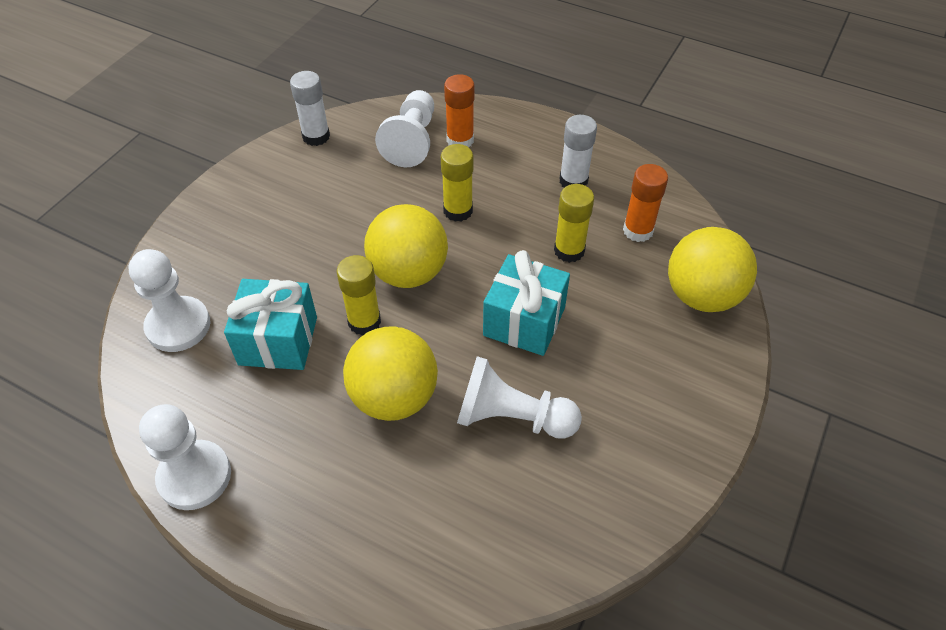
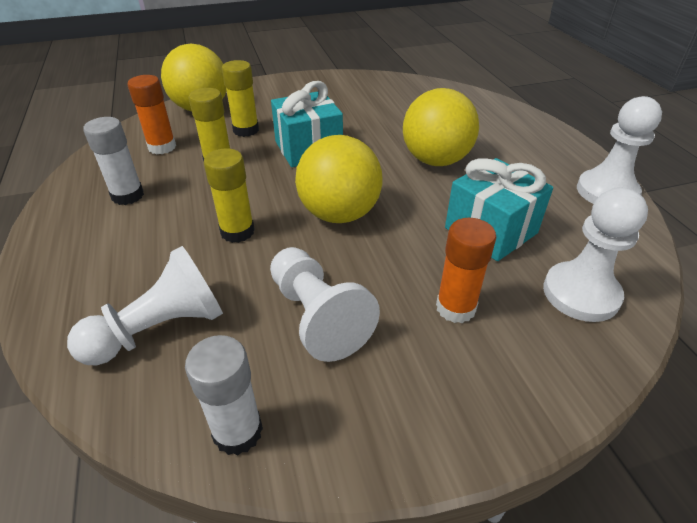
camera: 135 degrees left, 10 degrees down
yellow glue stick [337,255,381,336] -> yellow glue stick moved to [222,60,259,137]
orange glue stick [444,74,475,147] -> orange glue stick moved to [436,218,497,323]
white pawn [457,356,582,439] -> white pawn moved to [270,247,380,362]

